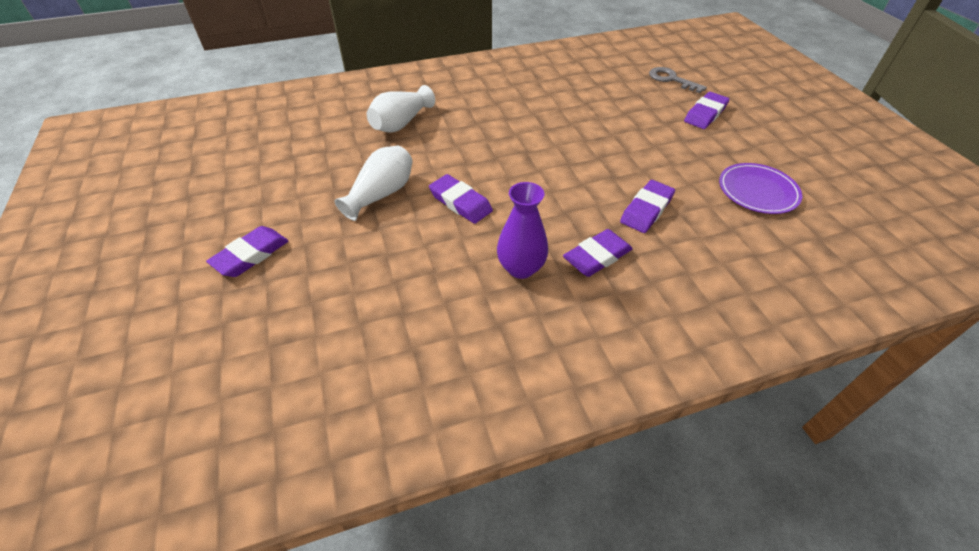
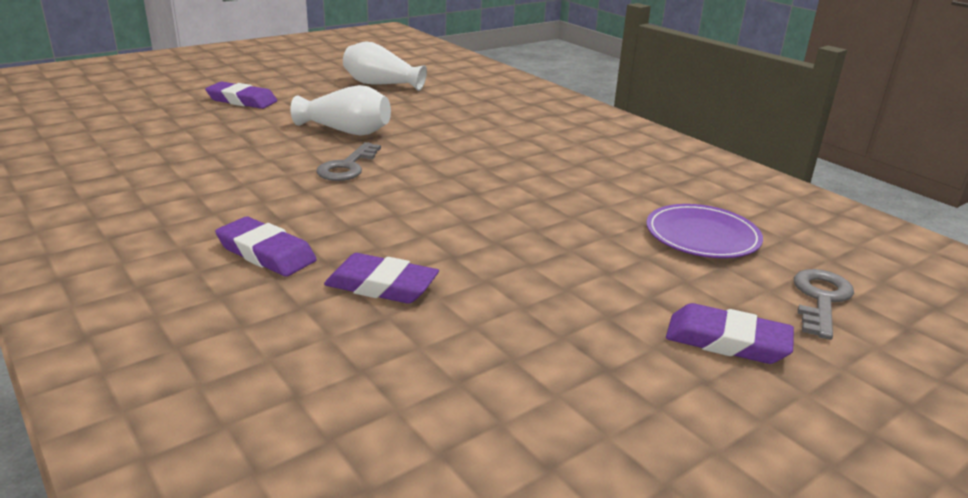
camera: 70 degrees right, 20 degrees down
white vase [367,85,435,133] -> white vase moved to [343,42,427,91]
purple eraser [429,174,493,224] -> grey key [316,142,381,181]
purple vase [497,182,548,279] -> none
purple plate [719,163,802,214] -> purple plate moved to [646,204,763,258]

